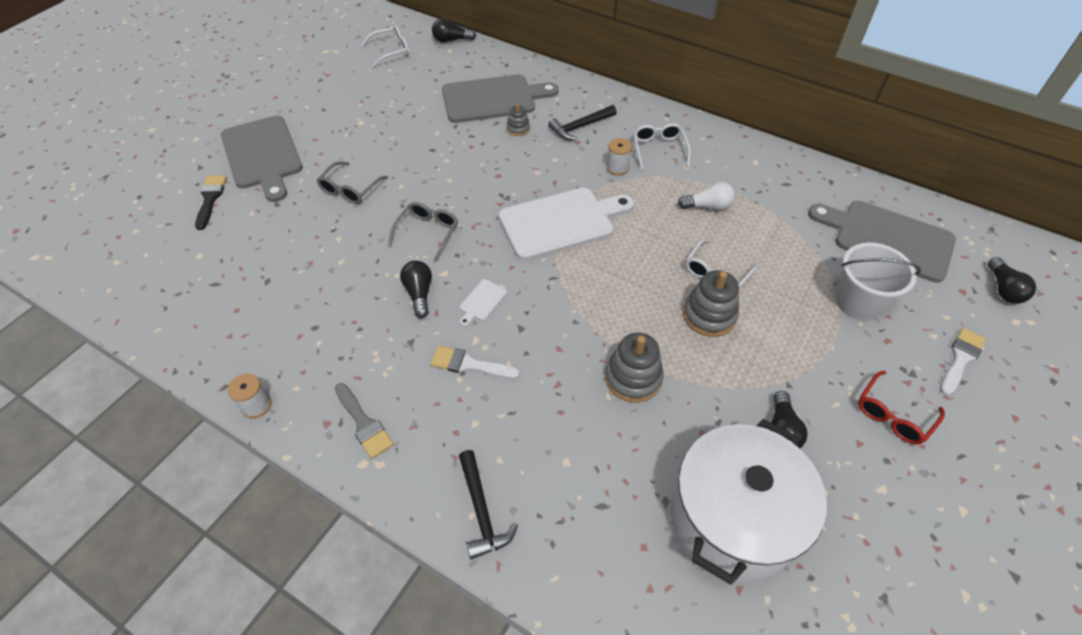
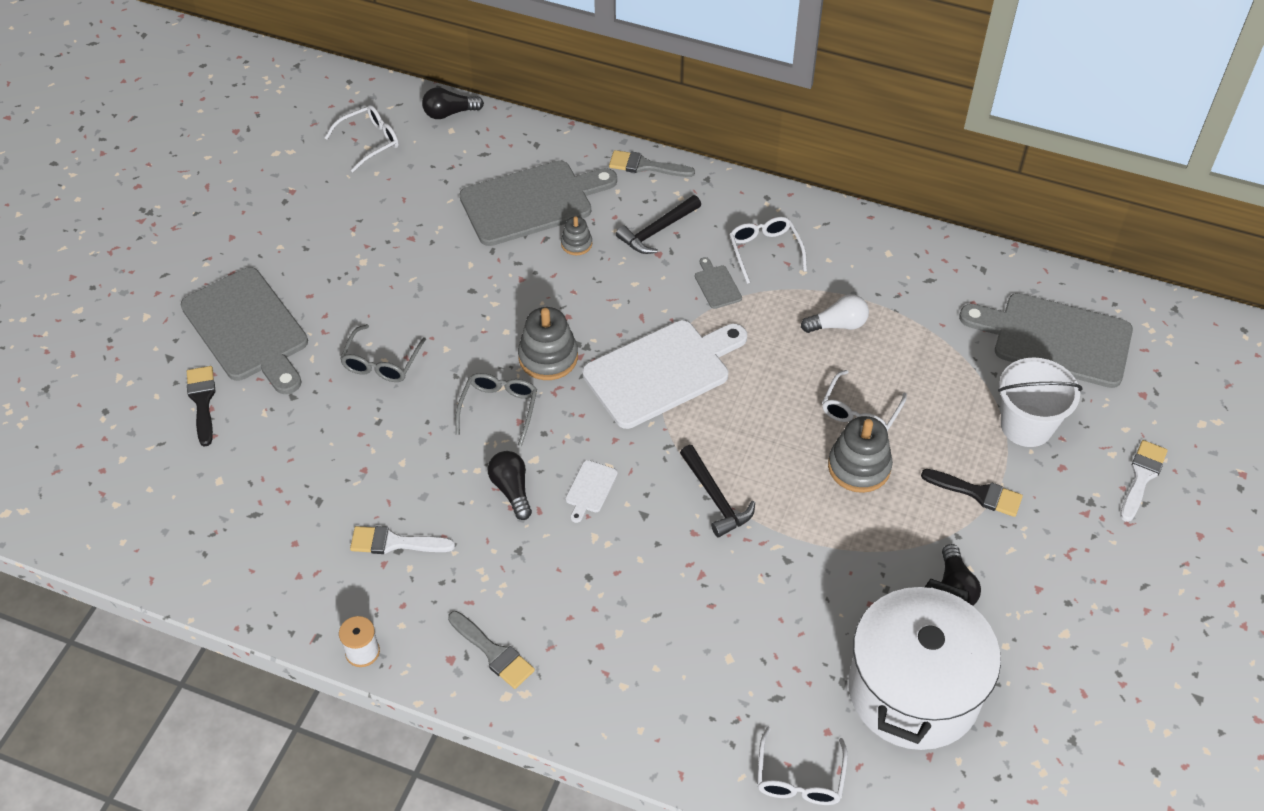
camera: 10 degrees left, 0 degrees up
white brush [431,346,520,379] -> white brush moved to [350,526,455,554]
black hammer [459,450,518,560] -> black hammer moved to [680,445,755,537]
grey stacking toy [605,333,663,403] -> grey stacking toy moved to [518,307,578,380]
white spool [606,138,632,175] -> grey cutting board [695,257,742,309]
red glasses [858,371,945,445] -> none
black light bulb [988,257,1036,304] -> none
none -> grey brush [609,150,695,177]
none -> white glasses [757,727,848,805]
none -> black brush [921,469,1023,517]

